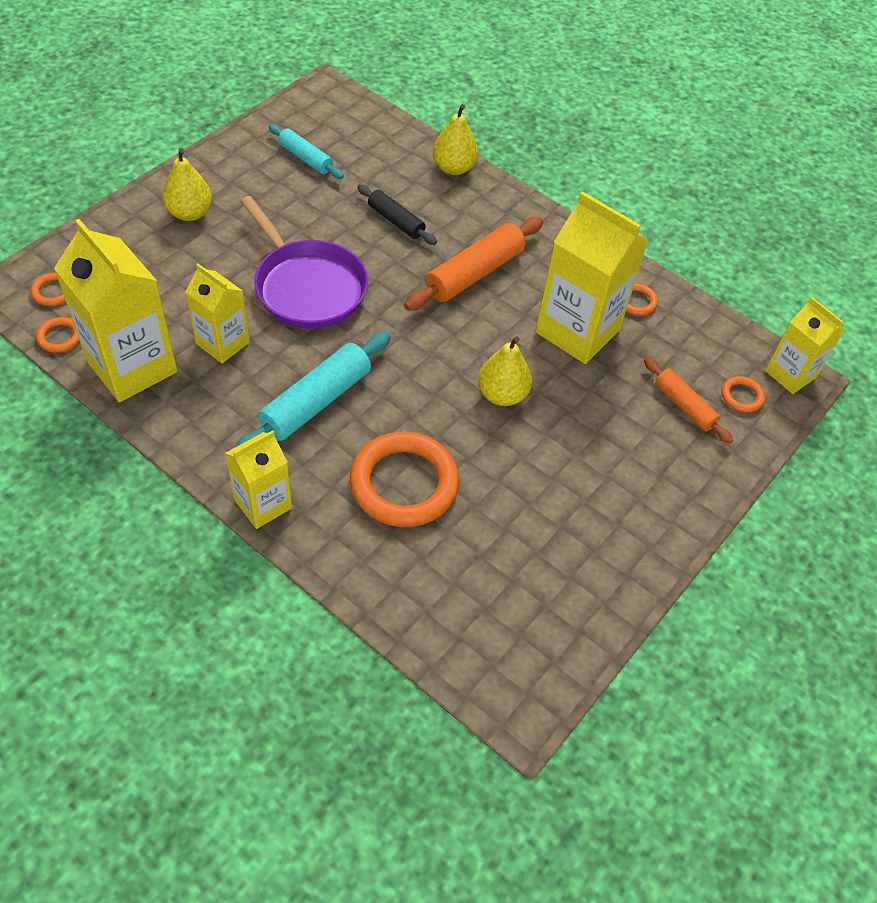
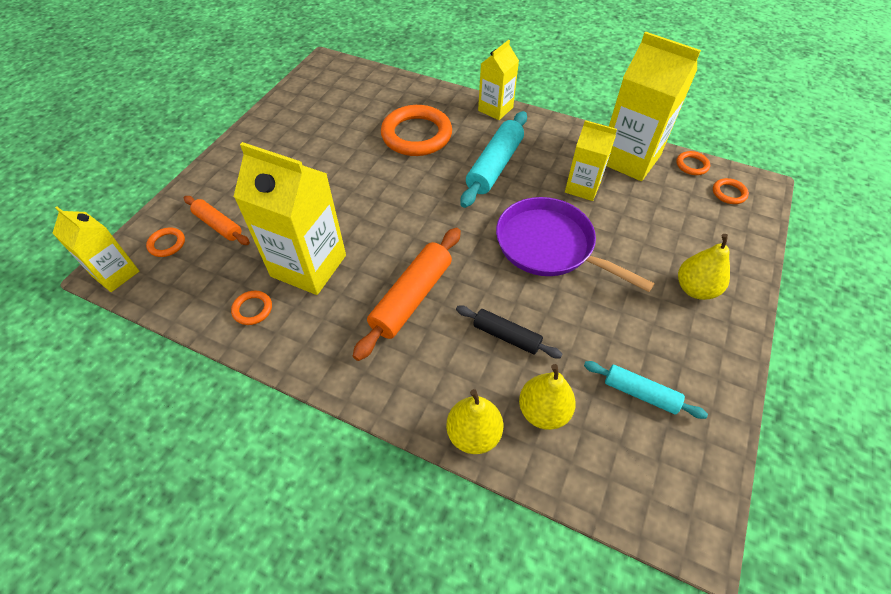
camera: 170 degrees right, 0 degrees up
yellow pear [478,336,532,406] -> yellow pear moved to [519,364,576,430]

